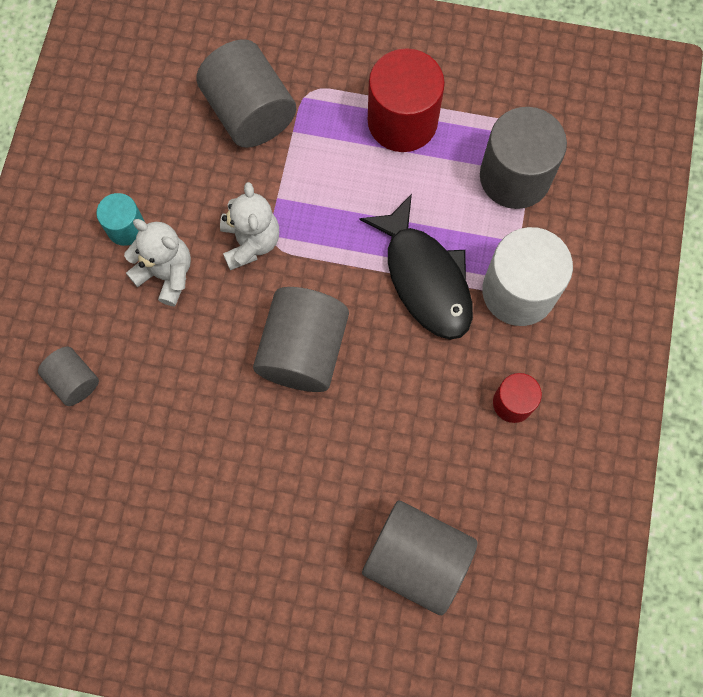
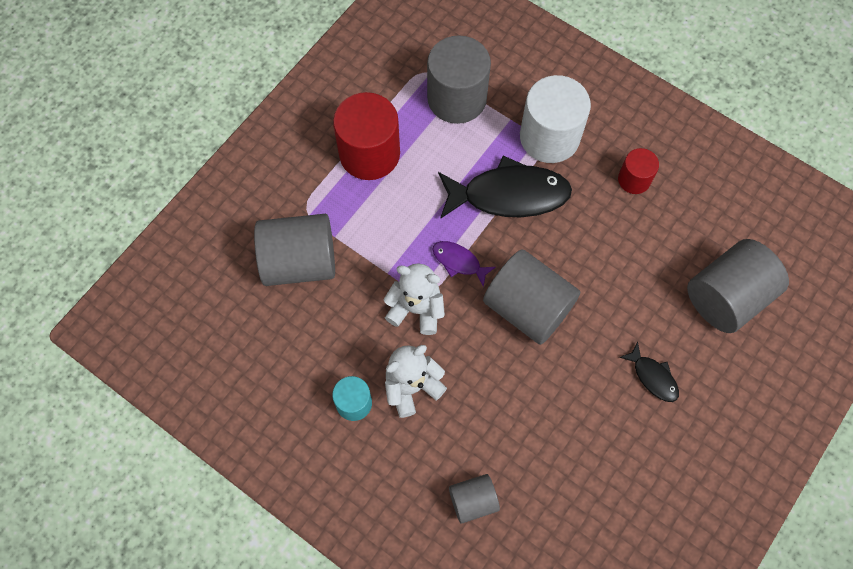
camera: 65 degrees left, 5 degrees down
none -> purple fish [432,241,496,287]
none -> black fish [619,342,679,402]

